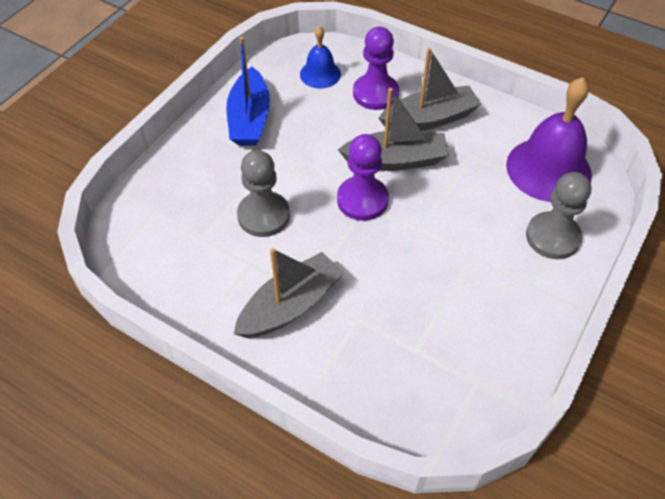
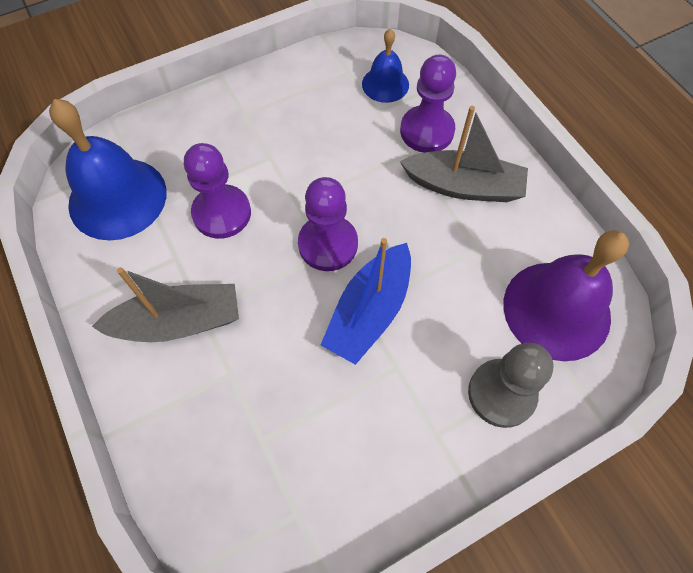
camera: 30 degrees right, 10 degrees up
blue boat [226,37,270,146] -> blue boat moved to [321,238,411,365]
grey pawn [237,150,290,237] -> purple pawn [184,143,251,239]
grey boat [338,88,449,171] -> none
none -> blue bell [49,99,167,241]

